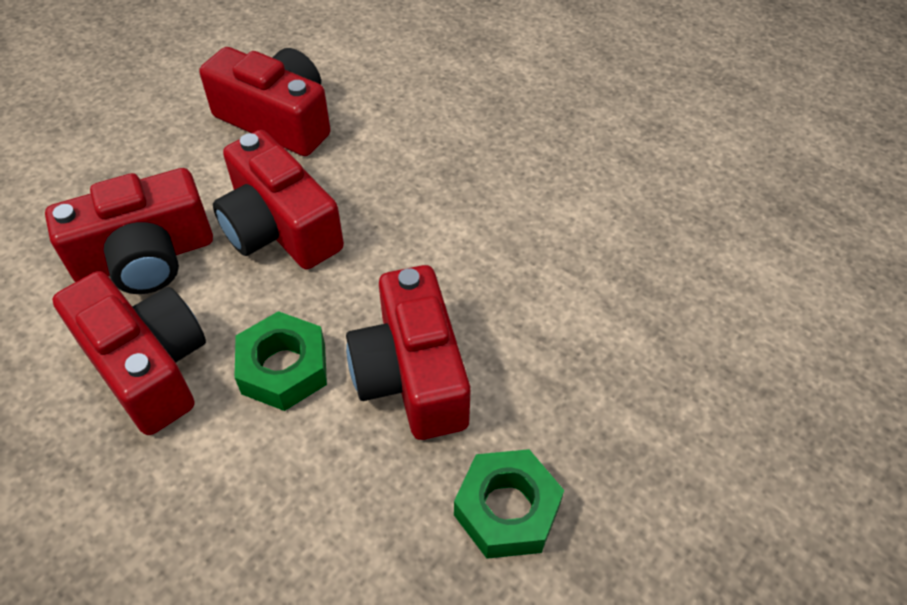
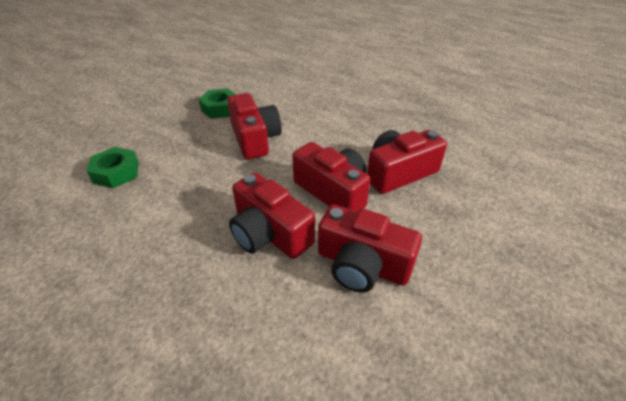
camera: 175 degrees right, 10 degrees down
red camera [52,271,206,435] -> red camera moved to [229,172,315,259]
green nut [234,311,327,411] -> green nut moved to [87,147,139,188]

